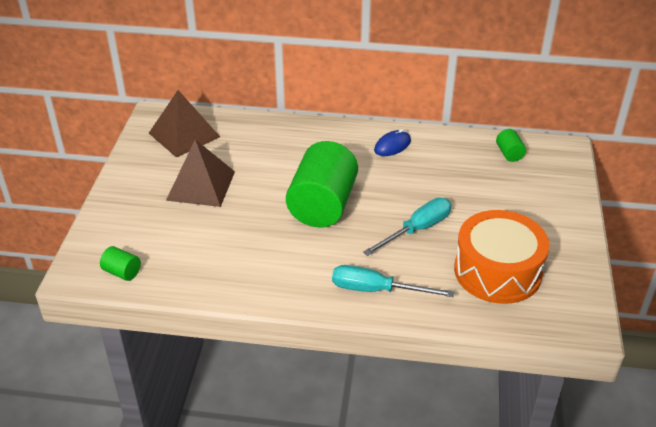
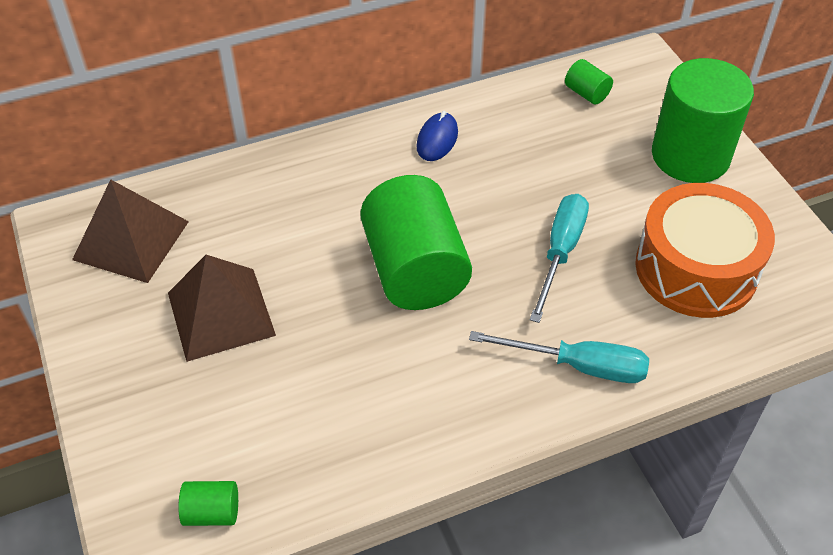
camera: 30 degrees left, 10 degrees up
turquoise screwdriver [332,265,454,297] -> turquoise screwdriver turned 150 degrees counterclockwise [469,331,649,383]
none -> green cylinder [652,58,754,183]

